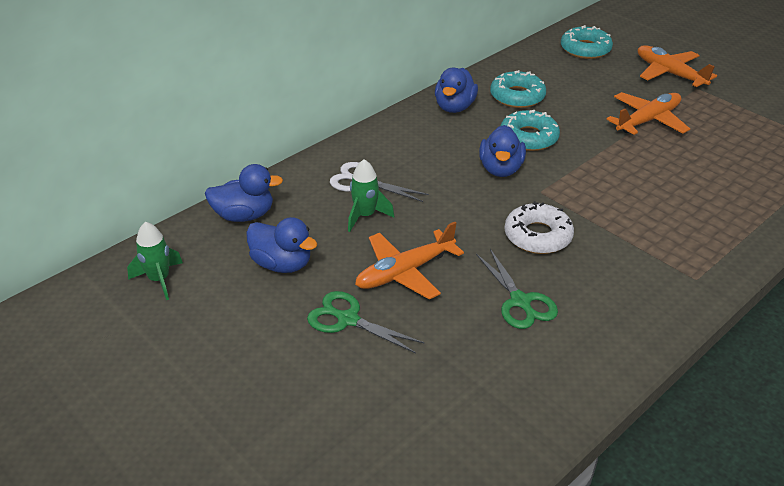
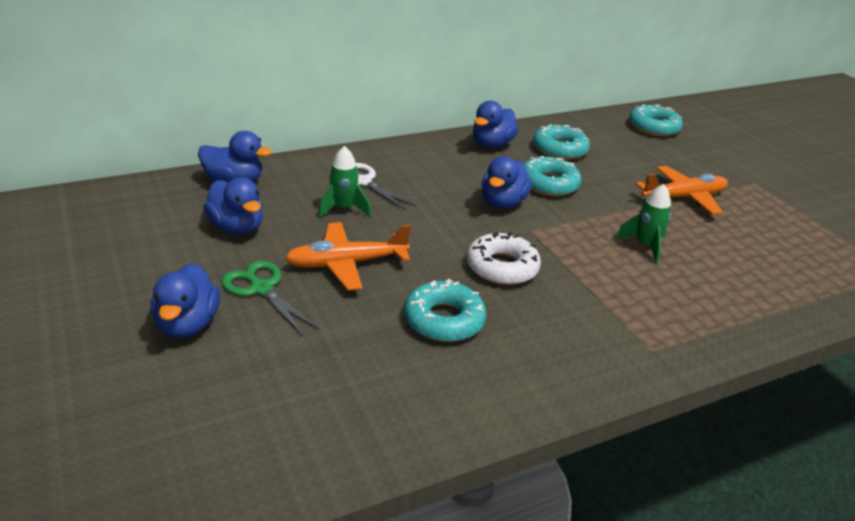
camera: 15 degrees right, 5 degrees down
green rocket [127,222,183,300] -> green rocket moved to [615,184,671,264]
green scissors [476,249,558,329] -> turquoise donut [404,279,486,342]
orange plane [638,45,717,87] -> none
none -> blue duck [151,263,220,338]

